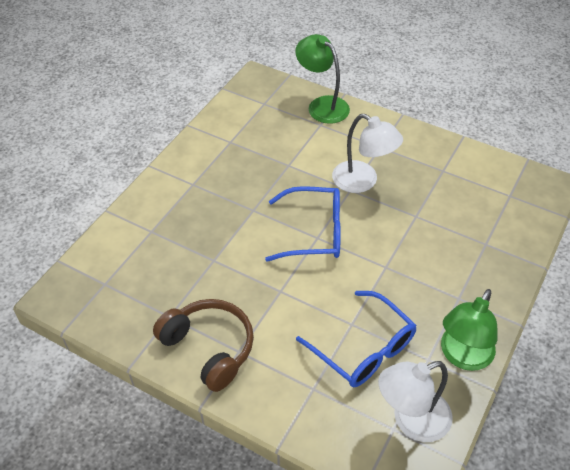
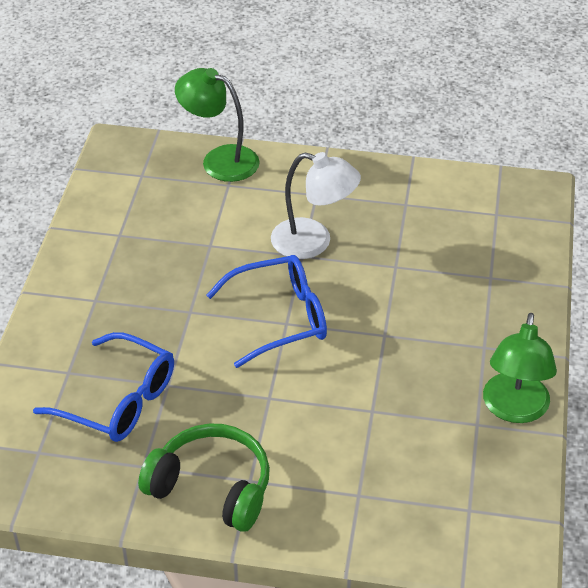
camera: 20 degrees left, 5 degrees down
brown headphones [153,299,254,392] -> green headphones [138,423,270,532]
blue glasses [296,291,417,387] -> blue glasses moved to [33,332,174,442]
white lamp [378,361,453,442] -> none

